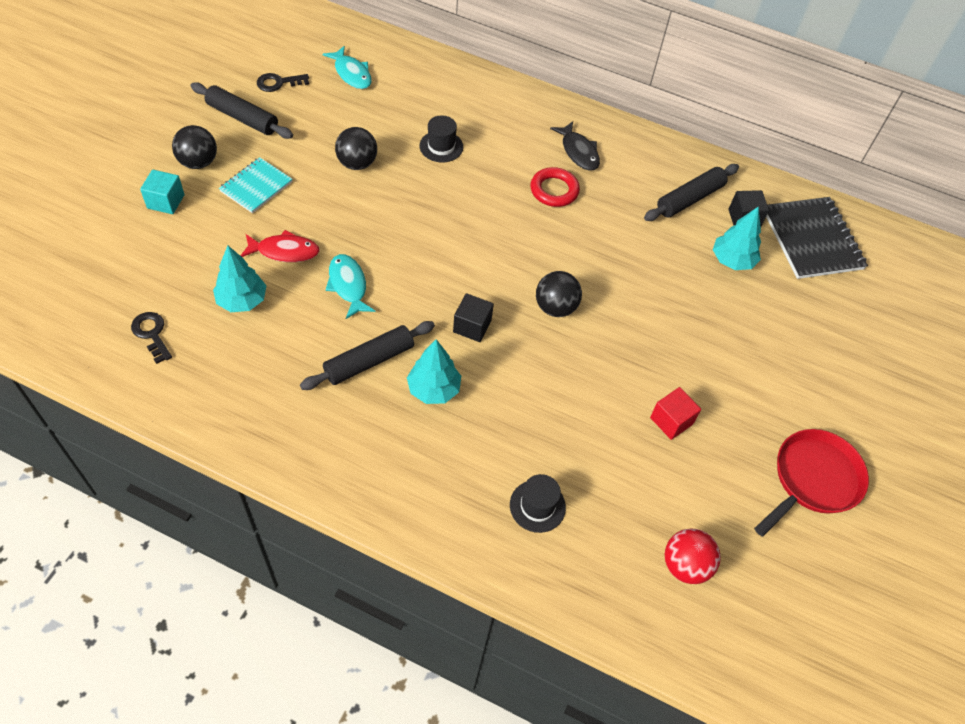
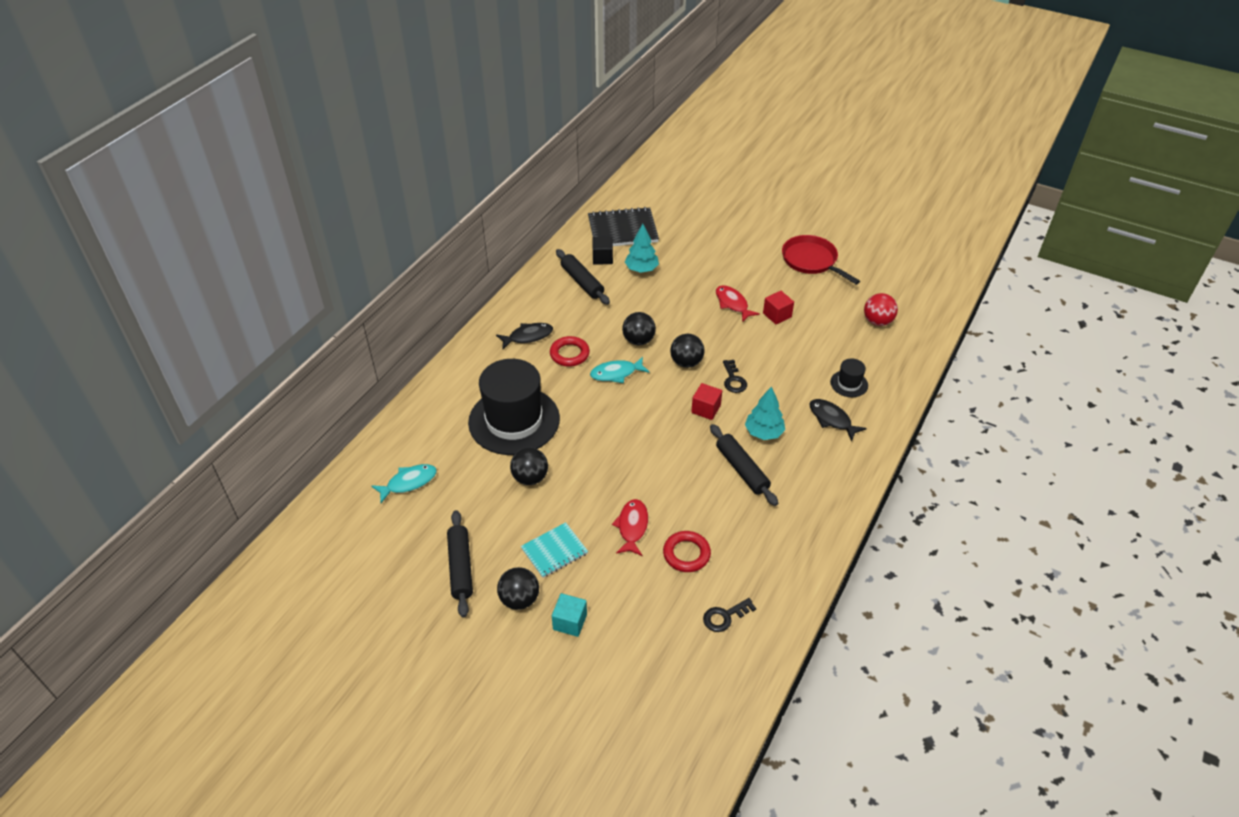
camera: 80 degrees left, 10 degrees down
black rolling pin [191,82,293,139] -> black rolling pin turned 45 degrees counterclockwise [447,510,473,618]
turquoise tree [213,246,267,312] -> red ring [663,531,711,572]
turquoise notebook [219,157,293,213] -> turquoise notebook turned 75 degrees counterclockwise [521,522,588,578]
black key [257,73,309,92] -> black key moved to [723,360,747,393]
turquoise fish [325,254,375,319] -> turquoise fish moved to [590,357,650,383]
black hat [419,115,463,162] -> black hat [468,359,560,455], size x2.36
black cube [453,293,494,342] -> red cube [691,383,722,420]
none -> black ball [622,312,656,345]
none -> red fish [716,285,760,322]
none -> black fish [809,399,867,441]

